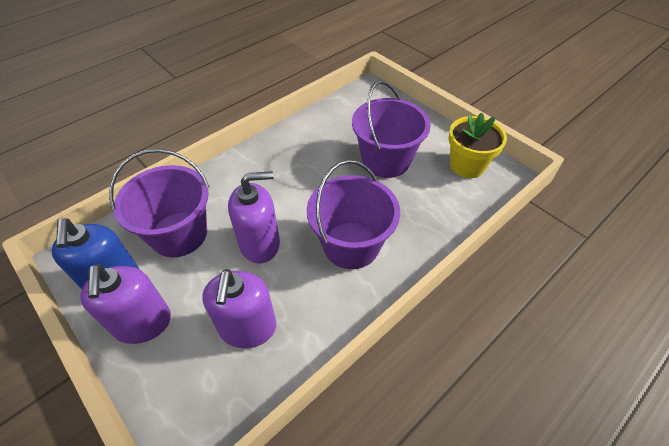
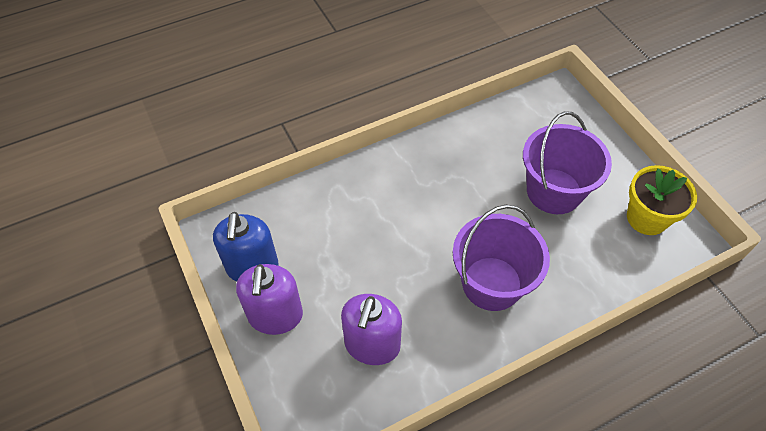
camera: 15 degrees right, 5 degrees up
purple bucket [109,149,209,257] -> none
purple soap dispenser [228,171,280,264] -> none

